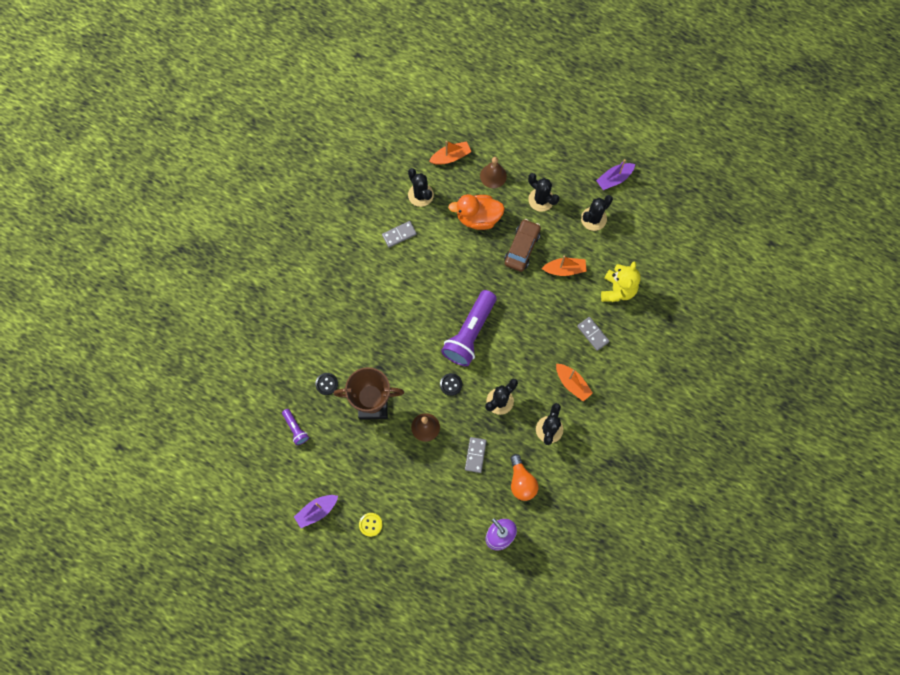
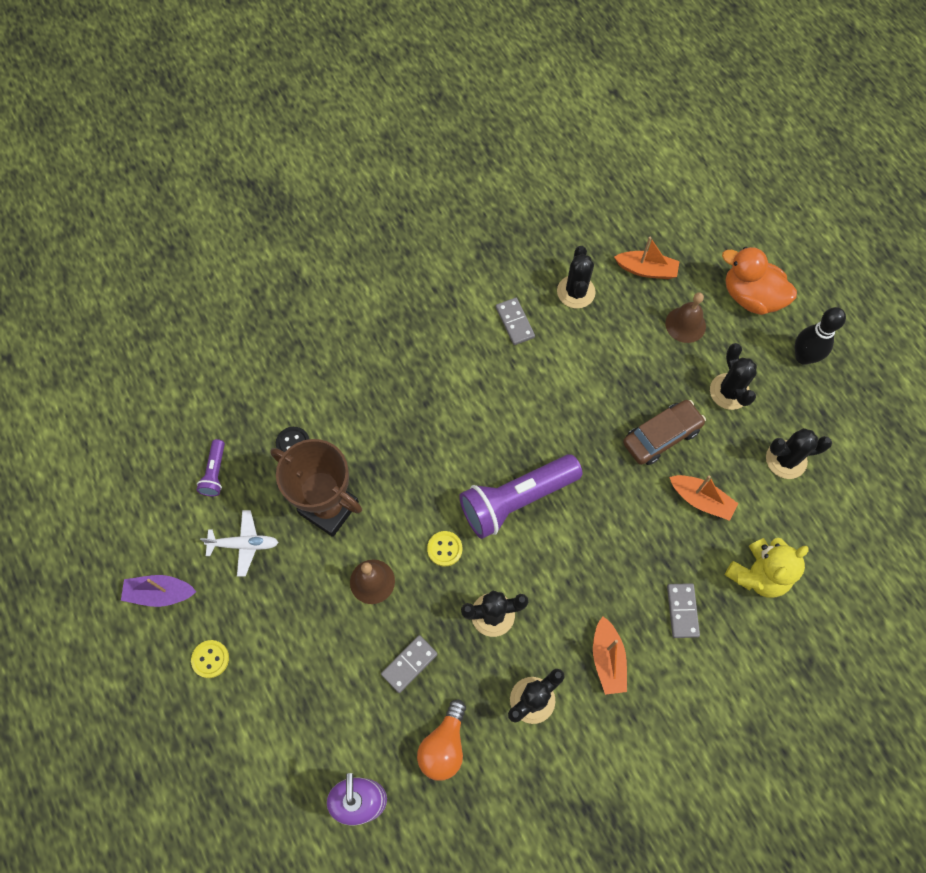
camera: 35 degrees right, 5 degrees down
grey domino [382,221,417,248] -> grey domino turned 60 degrees clockwise [496,298,535,345]
black button [440,373,462,396] -> yellow button [427,531,462,567]
orange duck [448,194,505,230] -> orange duck moved to [722,247,797,315]
purple boat [596,159,635,190] -> none
none -> white plane [200,510,279,577]
none -> black bowling pin [795,307,846,365]

